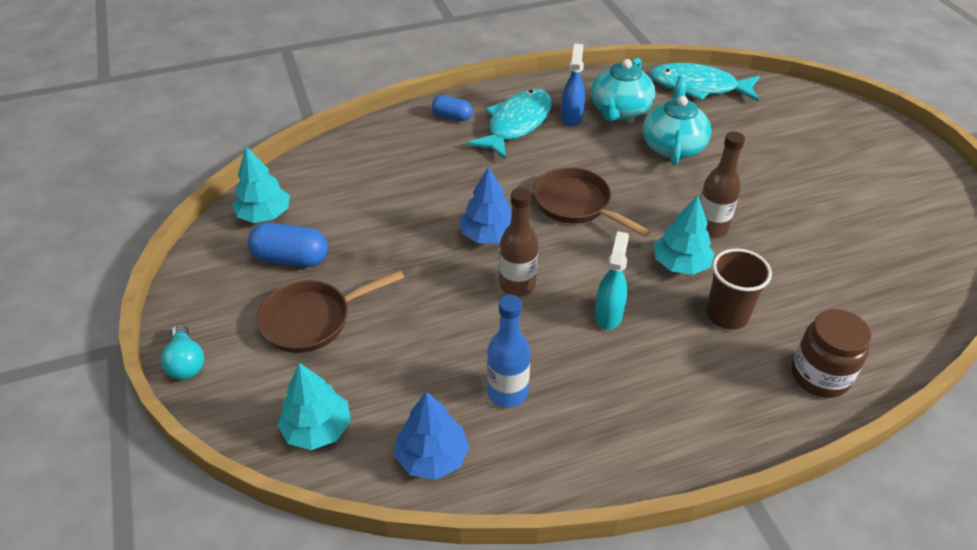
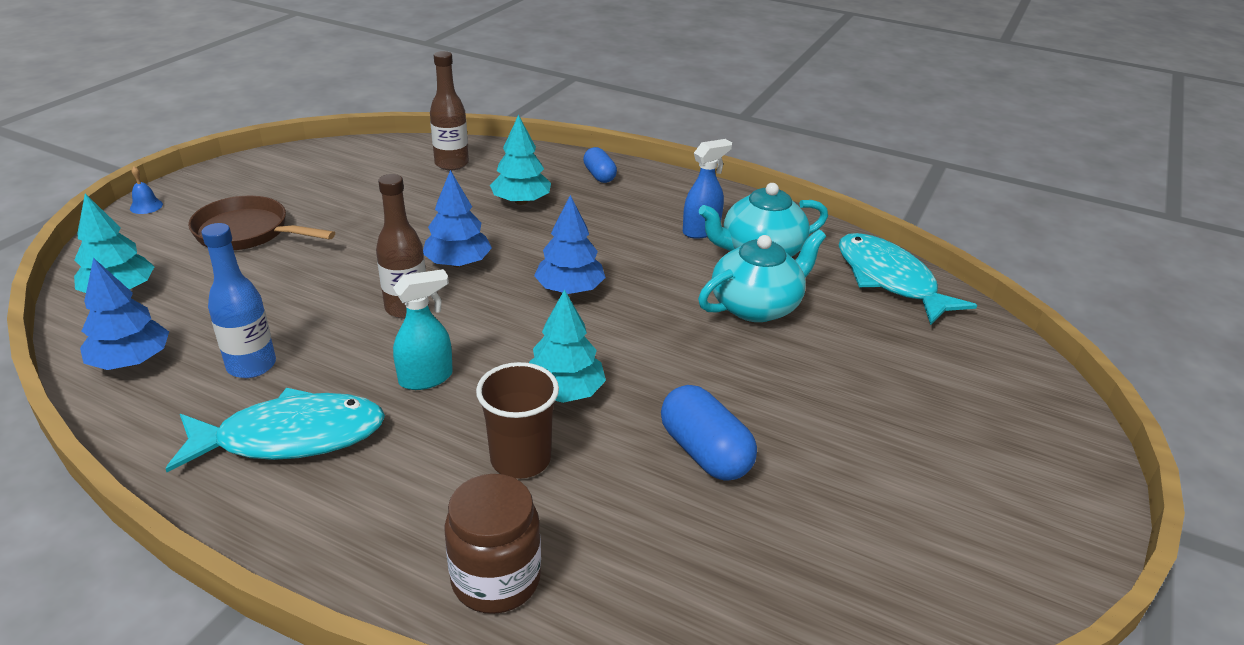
camera: 45 degrees right, 10 degrees down
turquoise light bulb [161,324,204,380] -> blue bell [130,166,163,214]
turquoise tree [232,146,290,223] -> turquoise tree moved to [490,115,551,205]
blue capsule [248,222,328,267] -> blue capsule moved to [661,385,757,481]
turquoise fish [467,89,552,159] -> turquoise fish moved to [166,388,385,472]
brown pan [533,167,651,237] -> blue tree [534,195,606,294]
brown bottle [700,132,745,238] -> brown bottle moved to [430,51,469,170]

